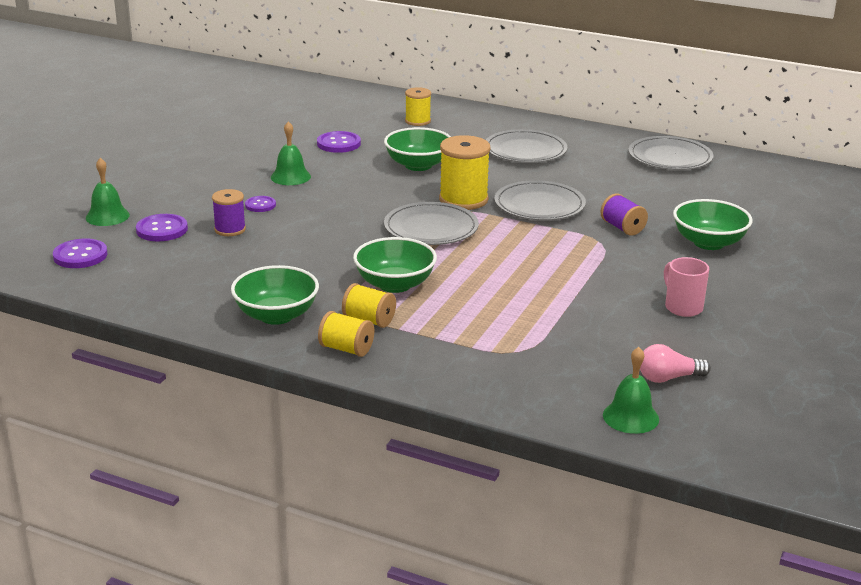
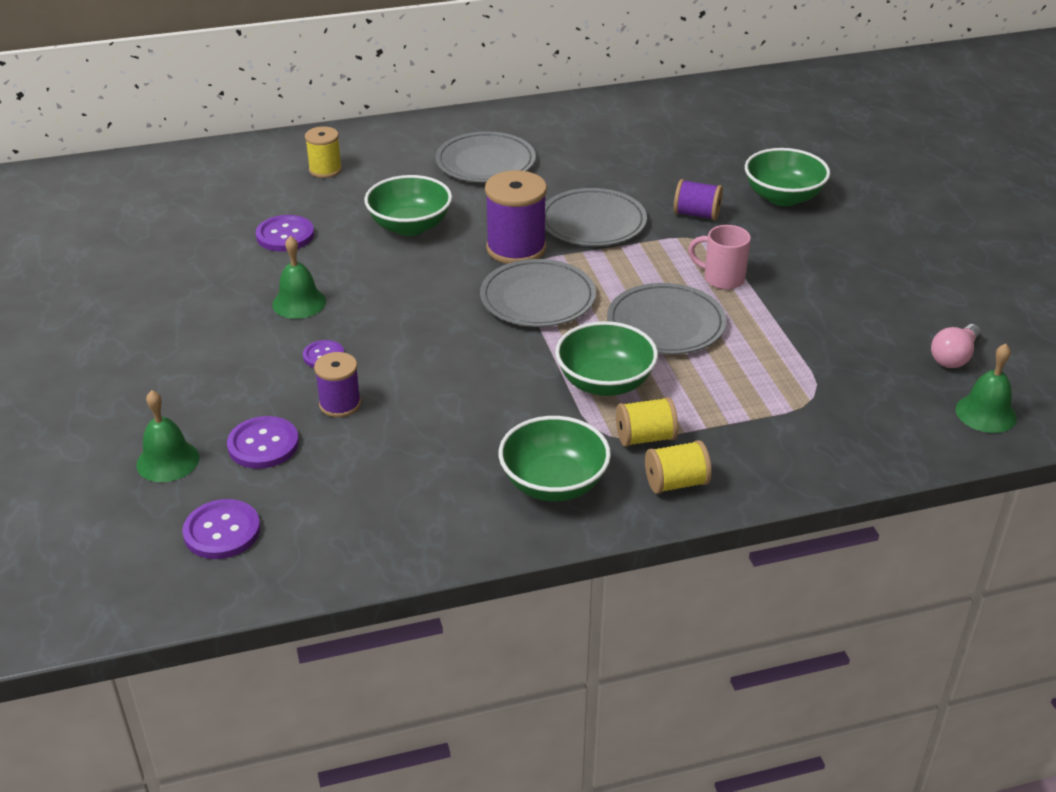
camera: 40 degrees left, 10 degrees up
yellow spool [439,135,491,210] -> purple spool [485,170,547,264]
grey plate [628,136,714,170] -> grey plate moved to [607,283,727,354]
pink mug [664,257,709,317] -> pink mug moved to [688,225,751,290]

